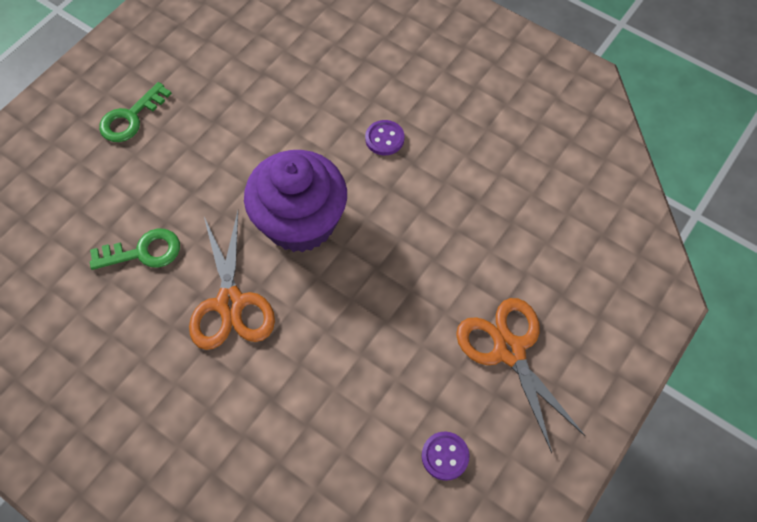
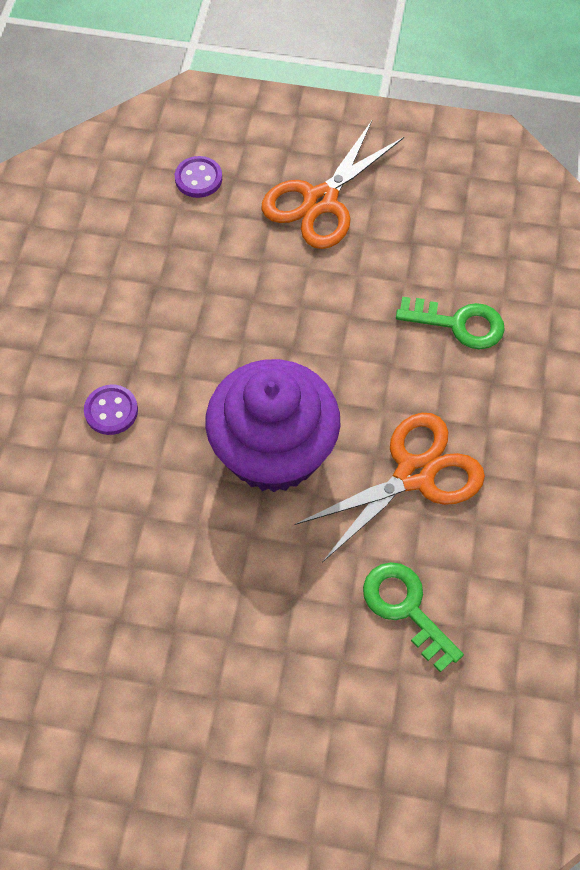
camera: 115 degrees left, 0 degrees up
green key [99,82,172,142] -> green key moved to [396,297,505,349]
purple button [422,432,470,481] -> purple button moved to [175,156,222,198]

